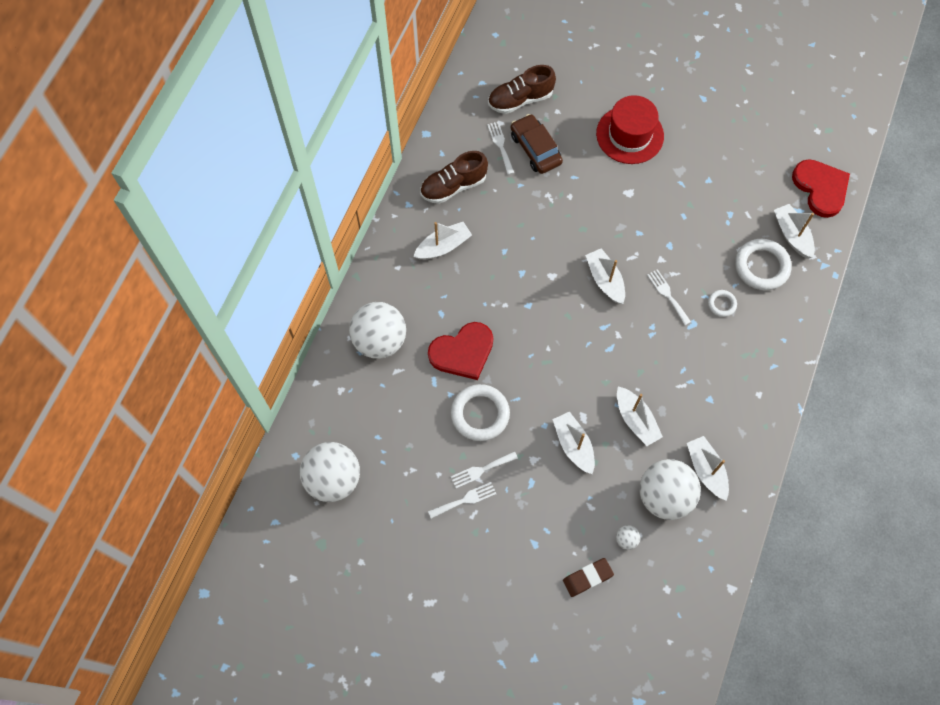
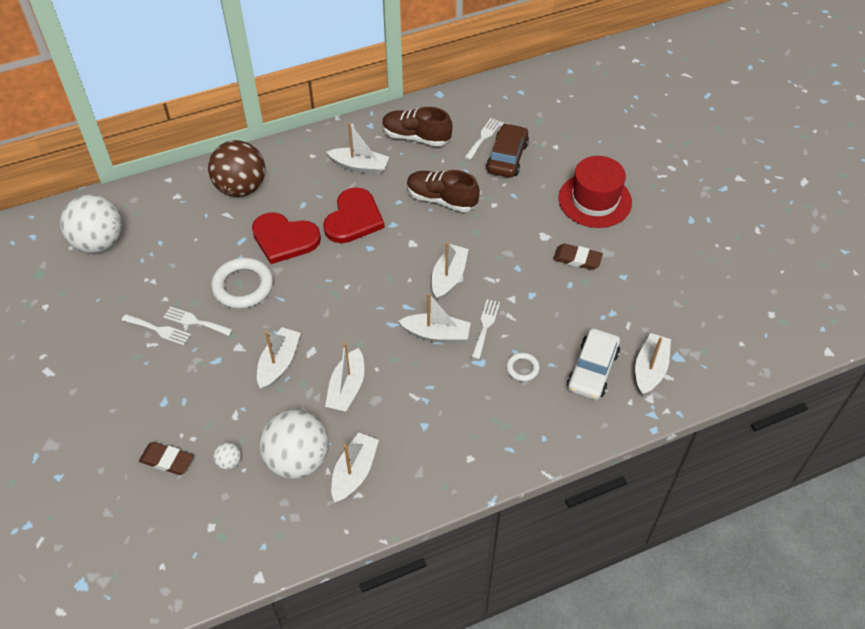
camera: 45 degrees right, 15 degrees down
white ball [349,302,406,359] -> brown ball [208,140,265,197]
brown shoe [488,65,556,114] -> brown shoe moved to [407,170,480,212]
white ring [735,239,792,290] -> white car [567,328,620,400]
red heart [792,159,850,218] -> red heart moved to [323,187,385,243]
none -> white boat [398,293,471,343]
none -> brown eraser [553,244,603,270]

